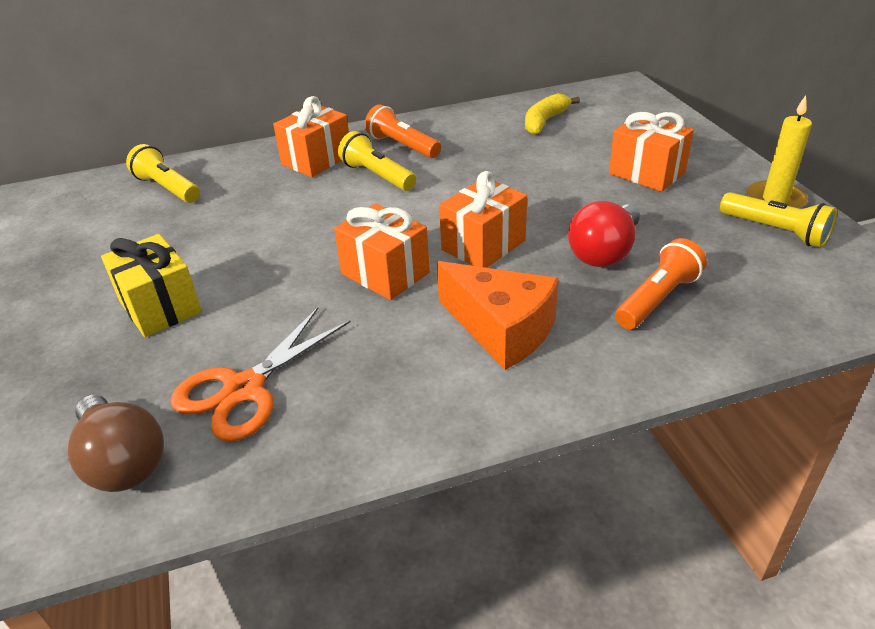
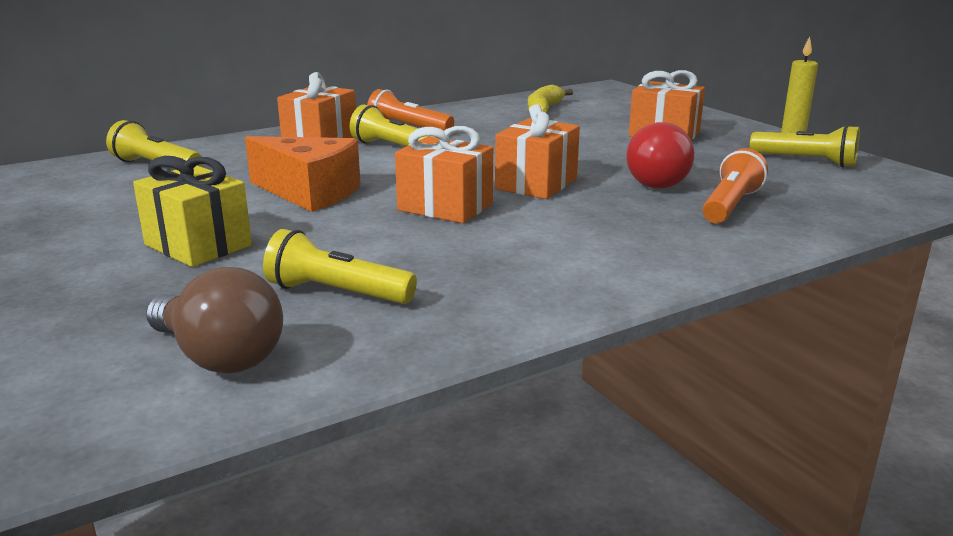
camera: 15 degrees left, 15 degrees down
orange scissors [170,307,350,442] -> yellow flashlight [263,229,417,304]
orange cheese [437,261,559,370] -> orange cheese moved to [245,136,361,212]

